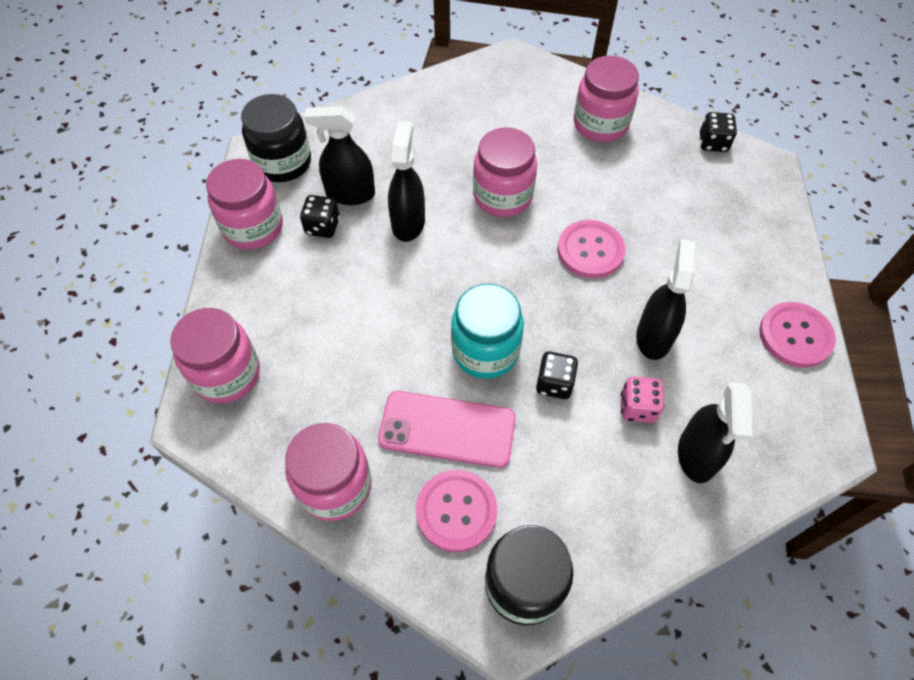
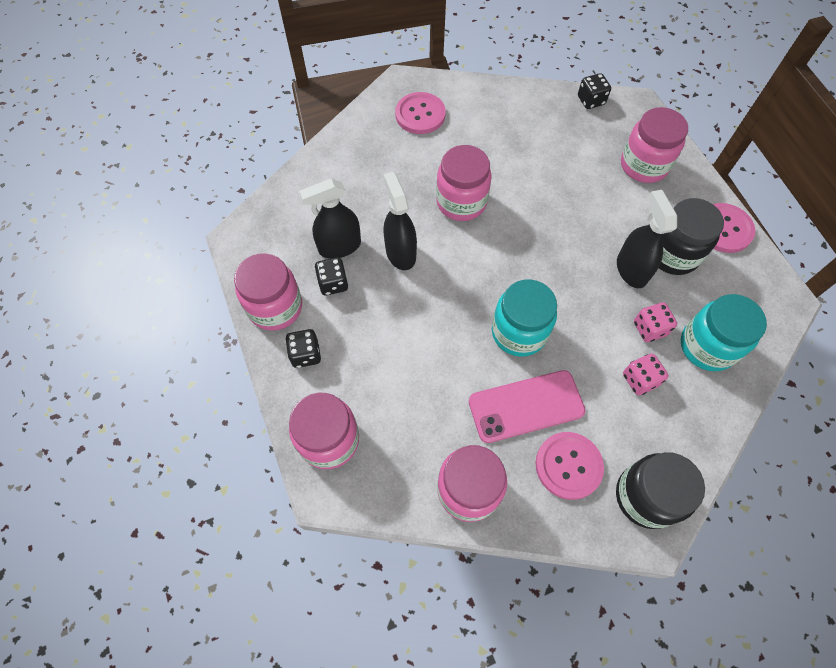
camera: 25 degrees left, 5 degrees up
black jar [241,94,311,182] -> black jar moved to [659,198,724,275]
black dice [536,351,578,399] -> black dice moved to [285,329,321,368]
pink button [558,220,626,278] -> pink button moved to [395,92,446,134]
pink jar [574,56,639,142] -> pink jar moved to [621,107,688,183]
black spray bottle [678,382,753,483] -> turquoise jar [681,294,767,371]
none -> pink dice [623,354,669,395]

